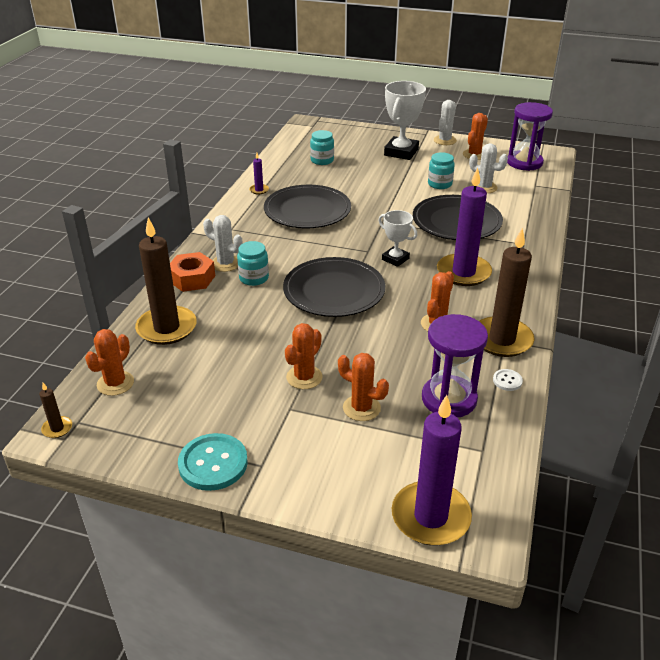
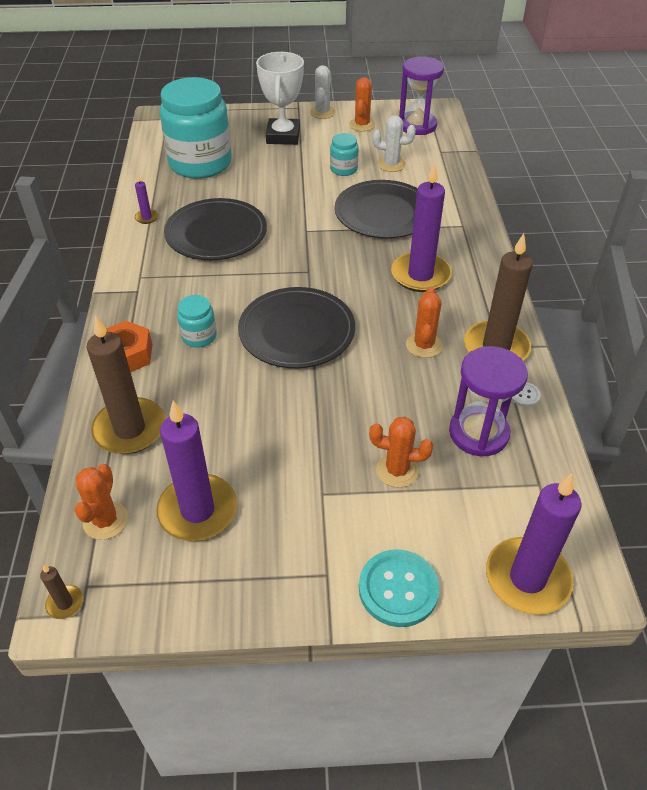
camera: 20 degrees left, 10 degrees up
turquoise button [178,433,248,491] -> turquoise button moved to [359,549,440,627]
white cactus [203,215,243,272] -> none
orange cactus [285,323,323,389] -> none
turquoise jar [310,130,334,165] -> turquoise jar [159,77,232,179], size x2.31
white trophy [378,210,417,267] -> none
none -> purple candle [156,401,237,541]

